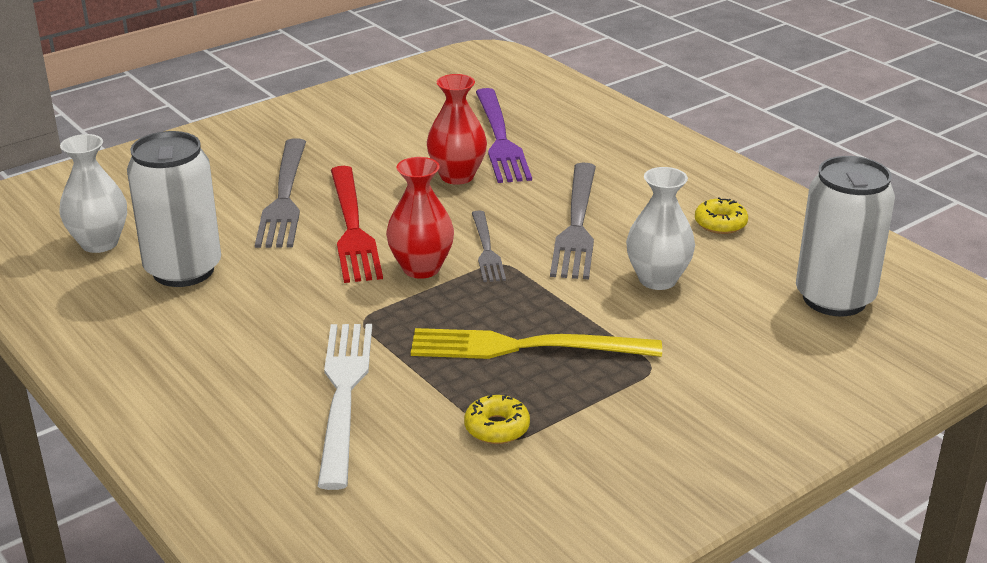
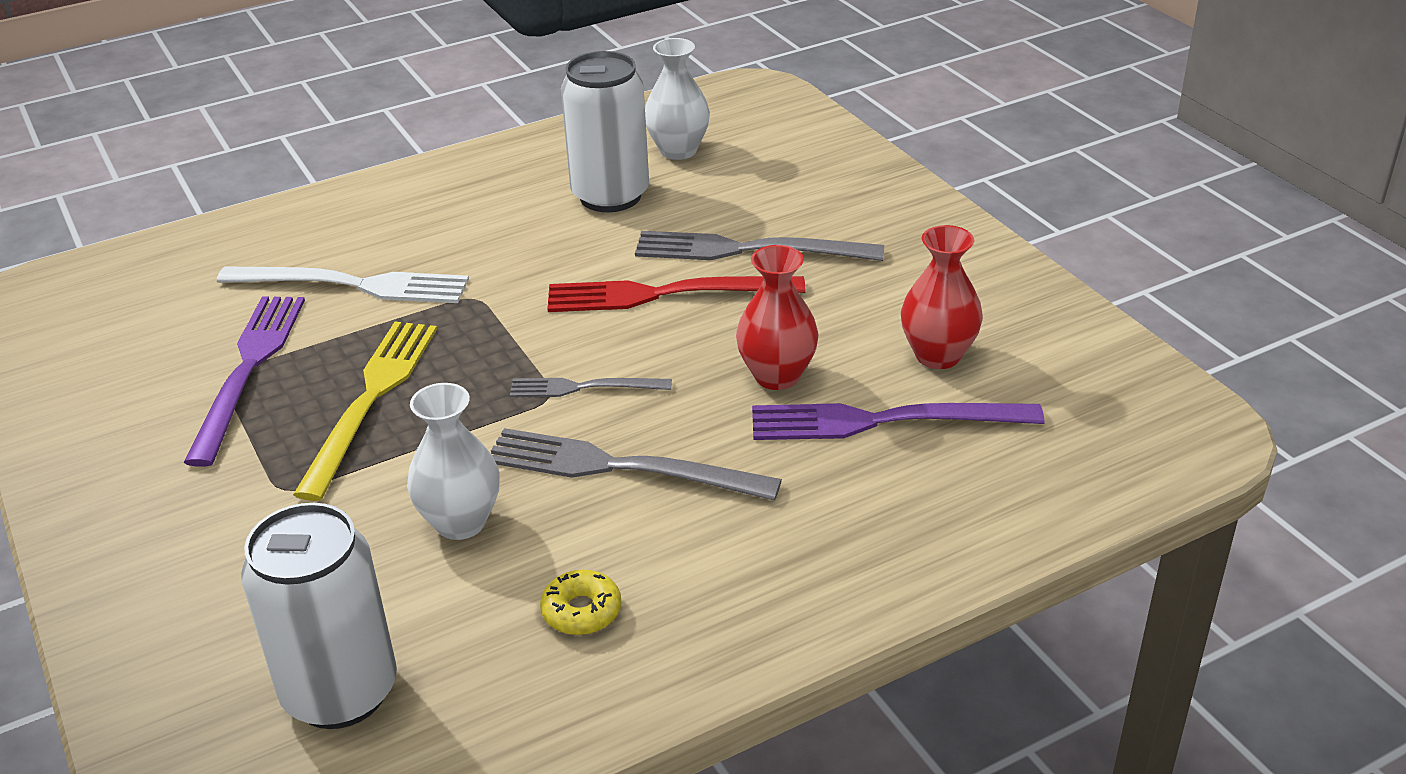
camera: 100 degrees right, 5 degrees up
red vase [386,157,454,279] -> red vase moved to [901,225,983,369]
yellow donut [464,394,530,444] -> purple fork [183,296,305,467]

